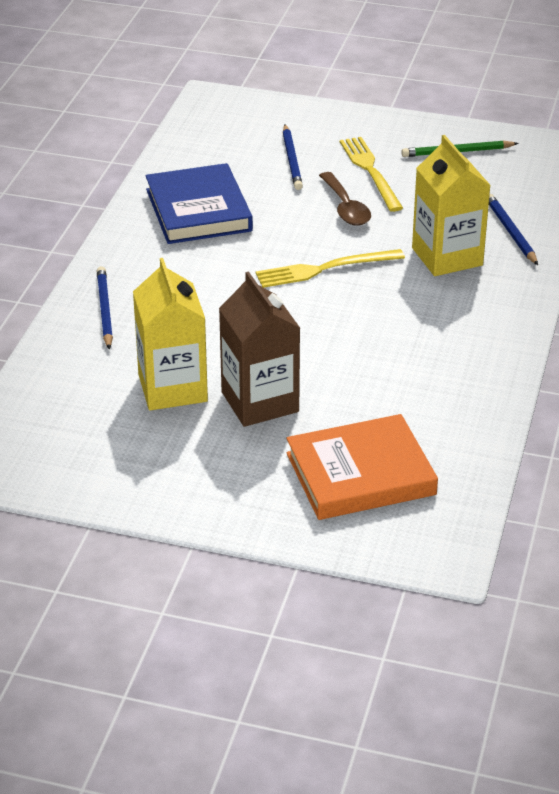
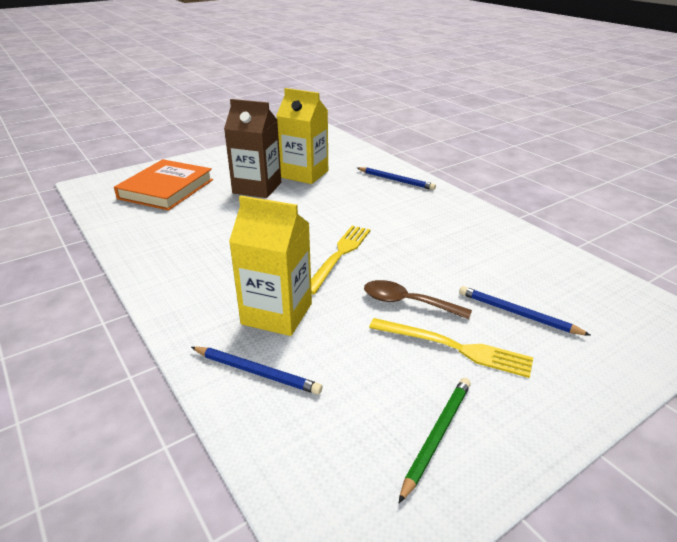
camera: 130 degrees right, 5 degrees down
blue book [146,163,253,244] -> none

